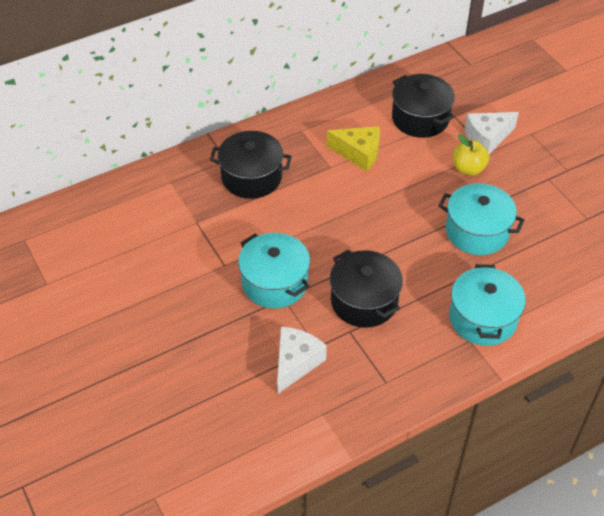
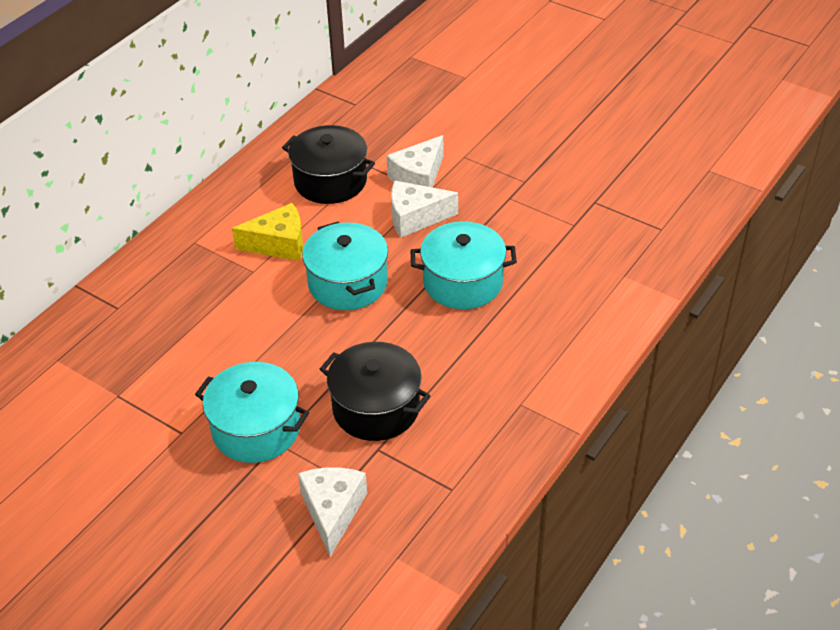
camera: 25 degrees left, 5 degrees down
black pot [210,131,292,199] -> none
turquoise pot [449,264,526,346] -> turquoise pot moved to [302,222,388,310]
yellow apple [453,134,490,176] -> white cheese [391,180,458,237]

